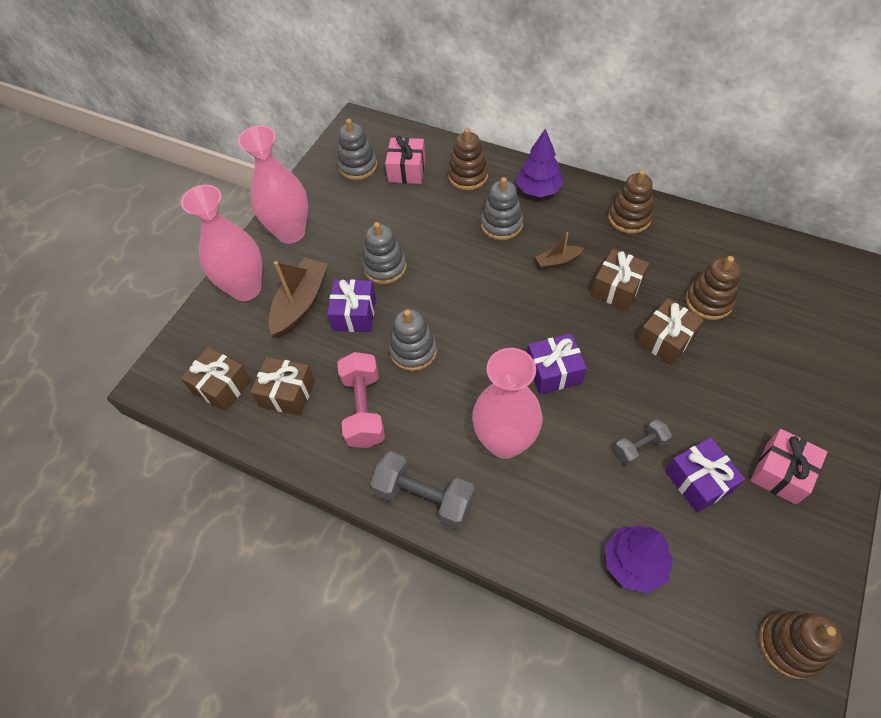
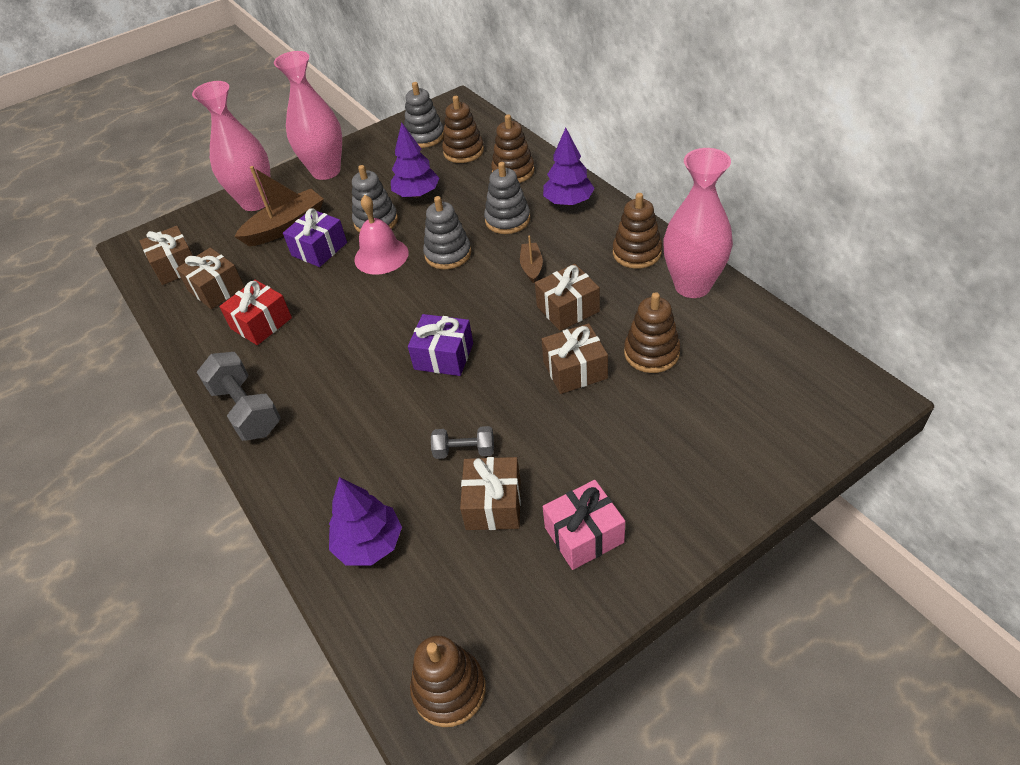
camera: 30 degrees right, 10 degrees down
pink dumbbell [338,352,385,448] -> red gift [219,280,292,345]
pink gift [385,136,426,184] -> brown stacking toy [442,96,484,163]
grey stacking toy [389,309,437,371] -> grey stacking toy moved to [423,196,471,269]
pink vase [472,348,542,459] -> pink vase moved to [663,148,733,298]
brown boat [535,232,584,269] -> brown boat turned 75 degrees clockwise [520,235,543,283]
purple gift [665,438,745,513] -> brown gift [460,457,521,530]
none -> pink bell [354,195,409,275]
none -> purple tree [391,122,439,198]

